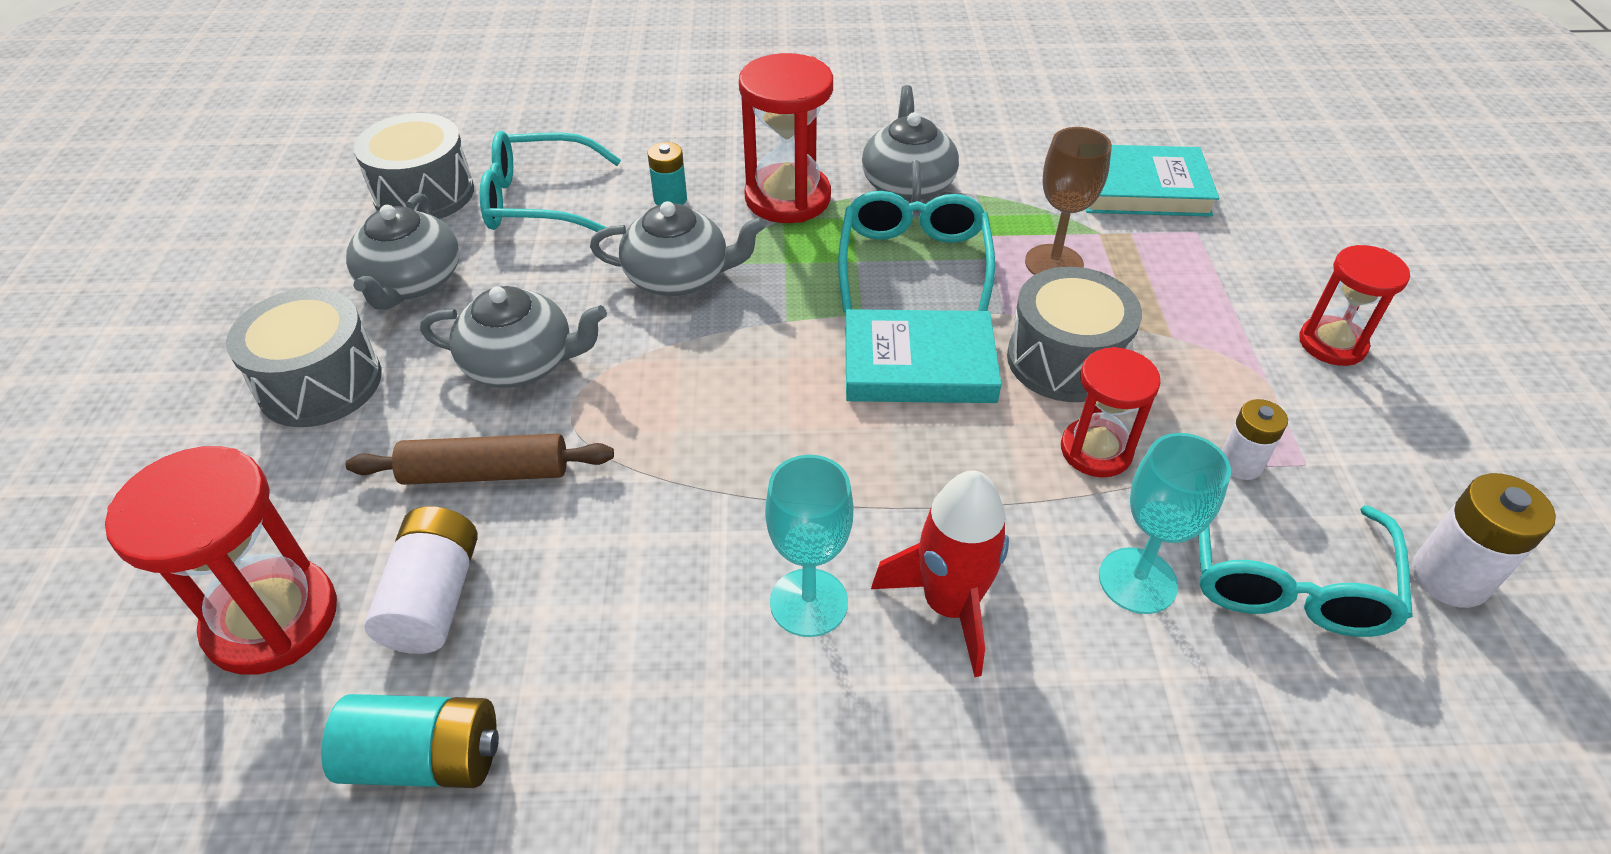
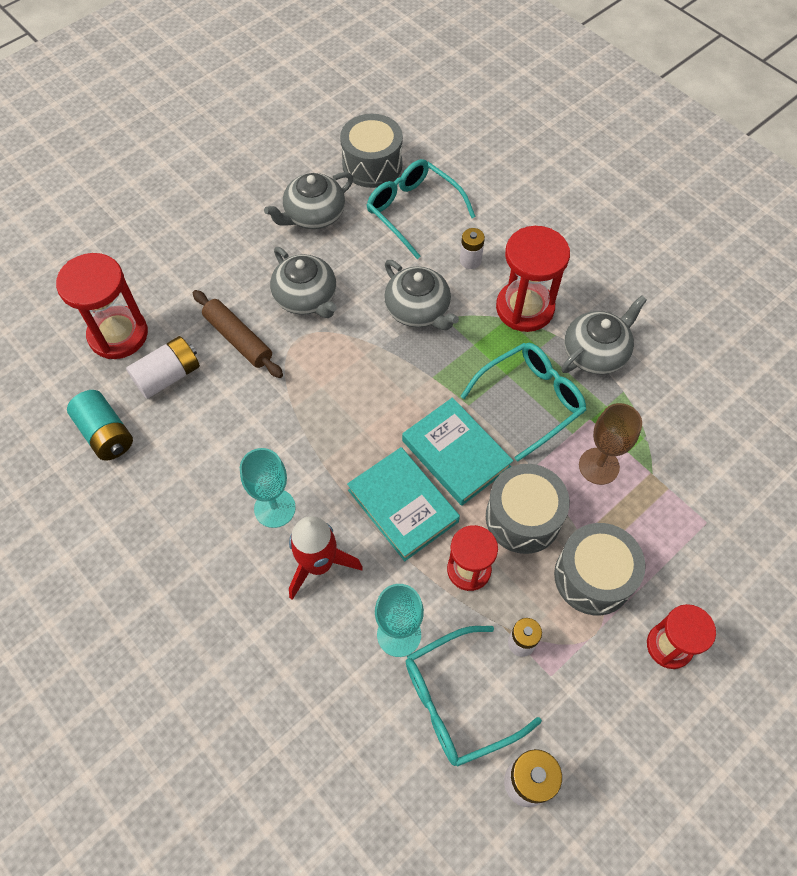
camera: 50 degrees right, 15 degrees up
grey drum [226,288,382,427] -> grey drum moved to [554,523,646,615]
turquoise battery [648,142,687,205] -> white battery [460,228,485,269]
turquoise book [1085,145,1219,217] -> turquoise book moved to [347,447,460,561]

